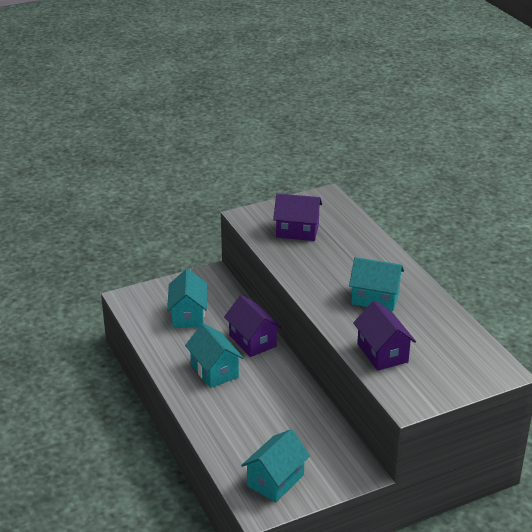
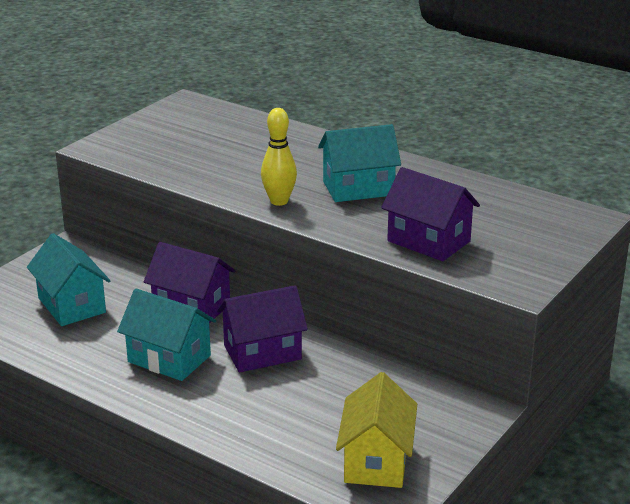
camera: 30 degrees left, 5 degrees down
turquoise house [241,429,310,502] -> yellow house [336,372,417,488]
purple house [273,193,322,241] -> purple house moved to [217,285,308,372]
none -> yellow bowling pin [261,108,297,206]

